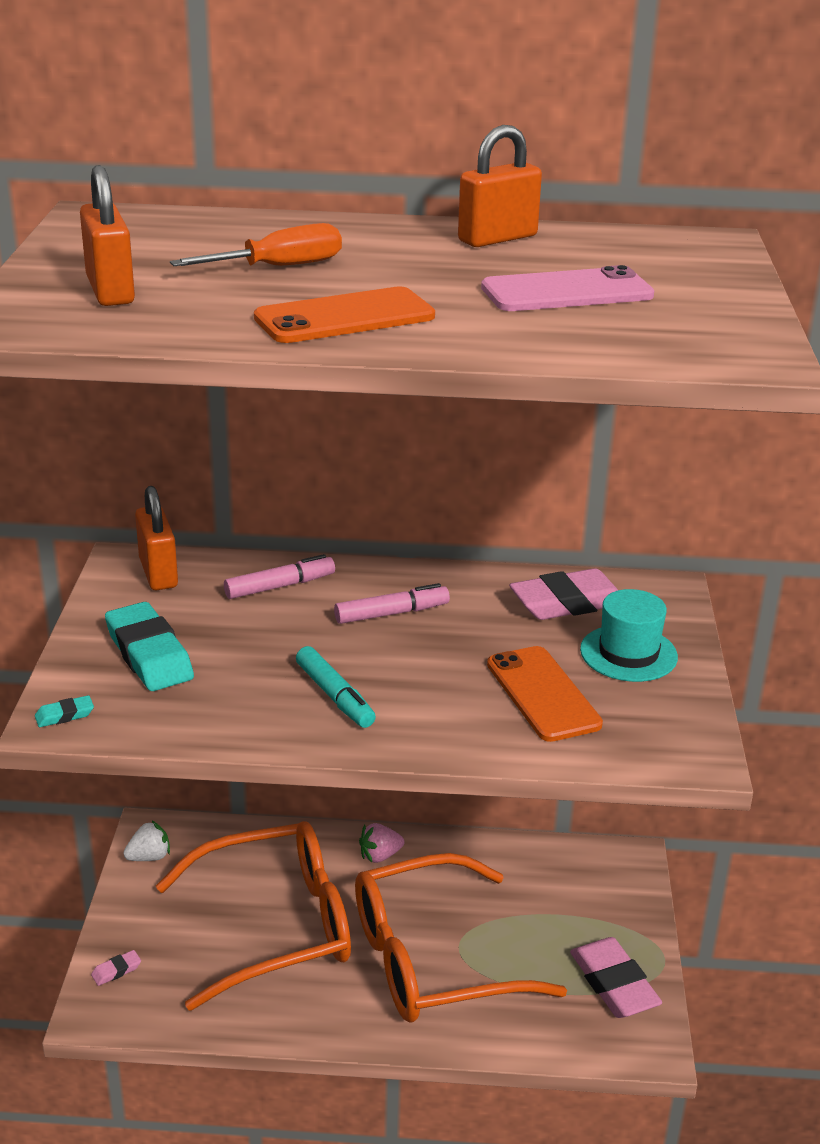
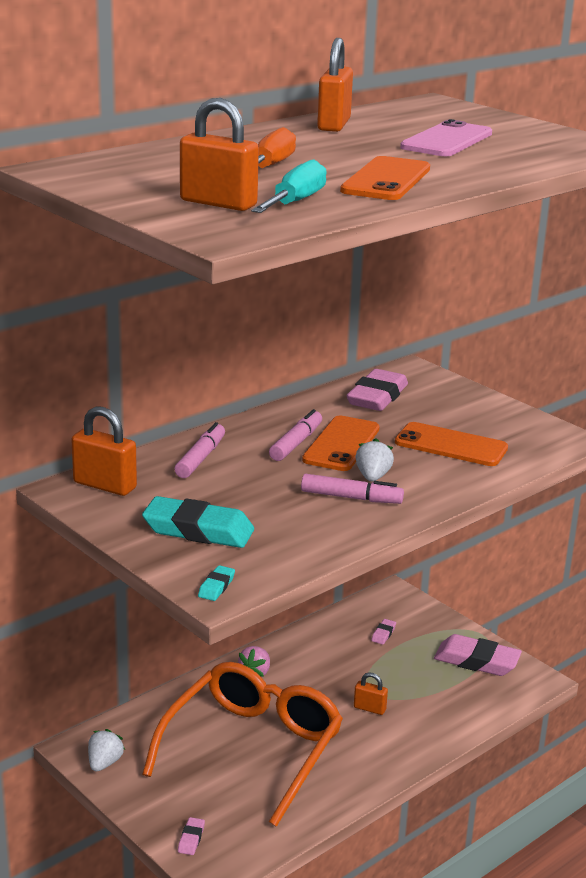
camera: 45 degrees left, 5 degrees down
turquoise marker [296,646,376,728] -> pink marker [301,474,404,504]
orange glasses [355,853,567,1023] -> orange padlock [354,672,388,715]
turquoise hat [580,589,678,682] -> none
none -> turquoise screwdriver [251,160,327,213]
none -> orange phone [302,415,380,471]
none -> white strawberry [355,438,394,481]
none -> pink eraser [371,619,396,645]

